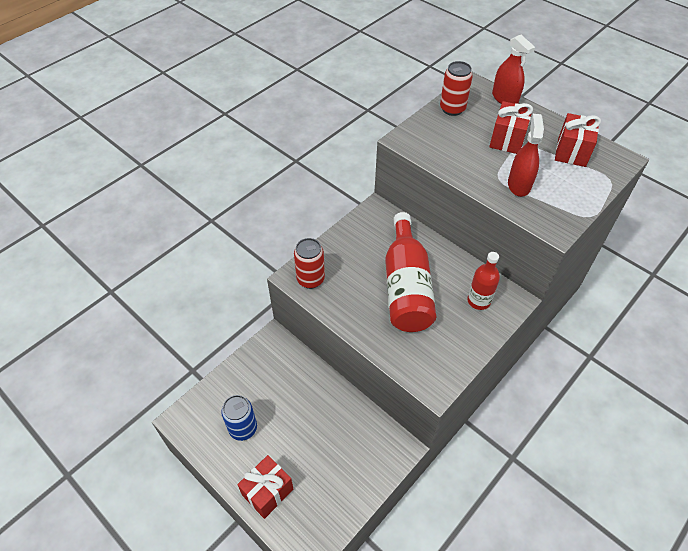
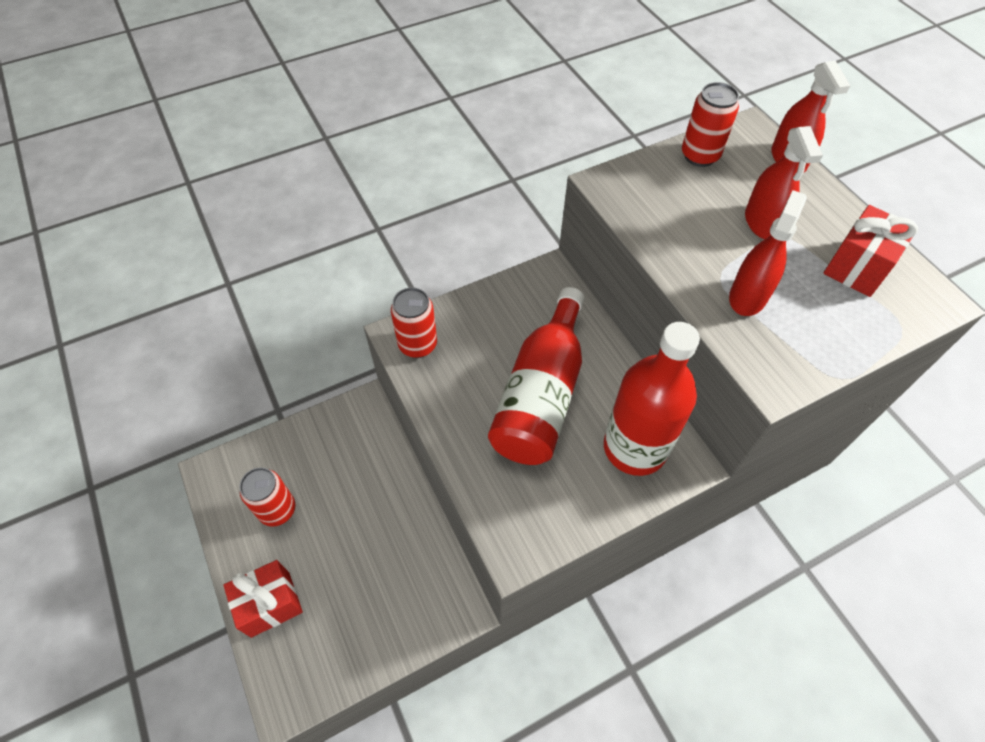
camera: 20 degrees right, 5 degrees up
blue can [221,395,257,441] -> red can [239,467,295,527]
red bottle [467,252,500,310] -> red bottle [604,322,700,476], size x1.81
red gift [489,101,533,154] -> red spray bottle [745,126,823,239]

